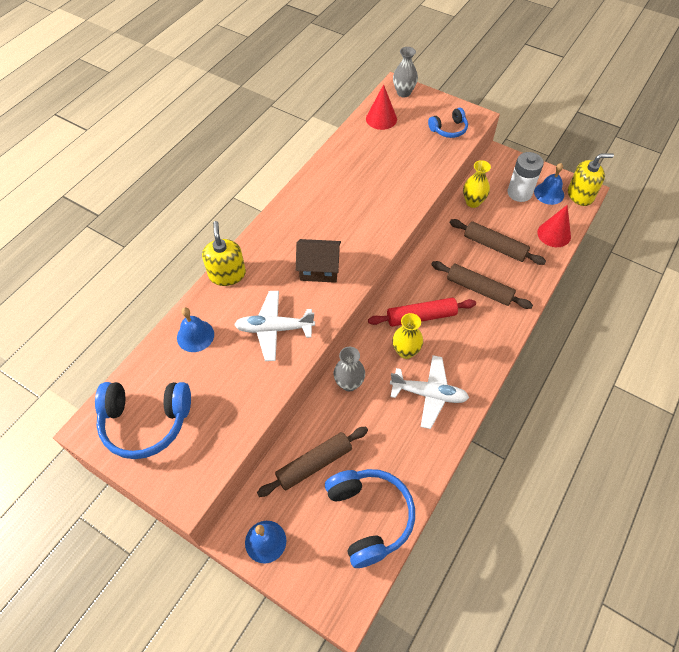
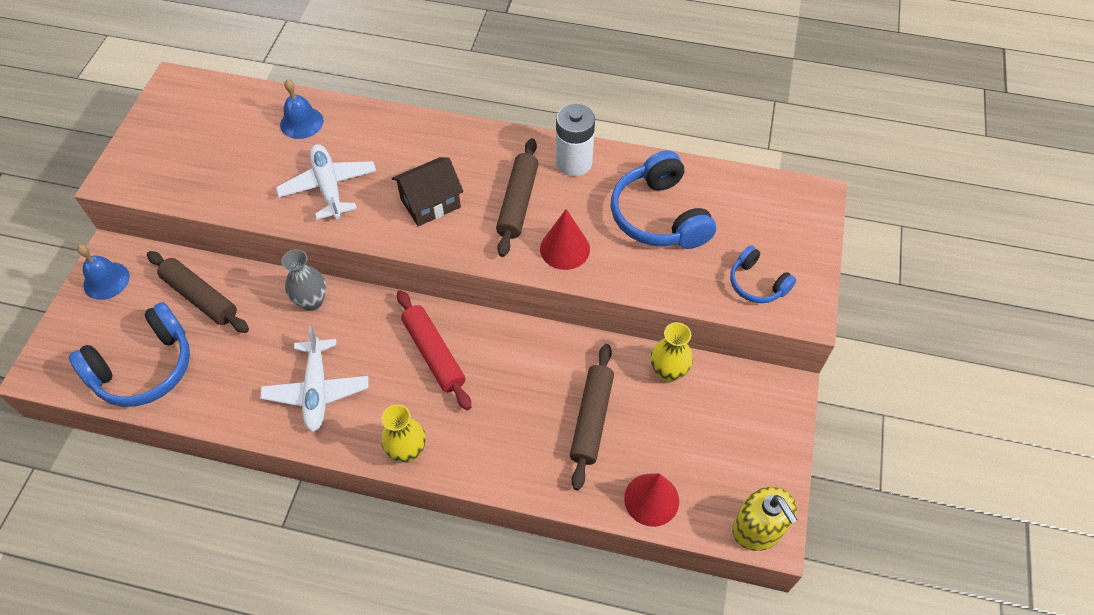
camera: 70 degrees right, 0 degrees up
blue headphones [95,382,191,459] -> blue headphones moved to [611,150,716,249]
yellow soap dispenser [202,221,246,286] -> none
brown house [296,239,341,283] -> brown house turned 75 degrees clockwise [392,157,464,226]
red cone [366,84,397,130] -> red cone moved to [540,209,590,270]
yellow vase [392,313,423,359] -> yellow vase moved to [381,404,426,463]
grey vase [393,47,418,97] -> none
brown rolling pin [431,261,533,309] -> brown rolling pin moved to [496,138,538,257]
white battery [507,152,544,202] -> white battery moved to [556,104,595,177]
blue bell [534,163,564,205] -> none

